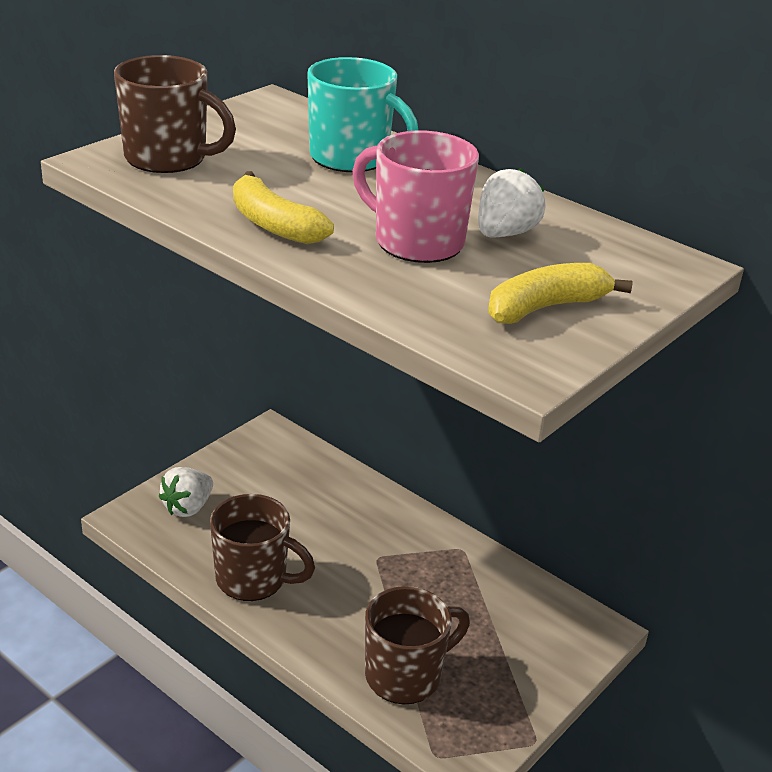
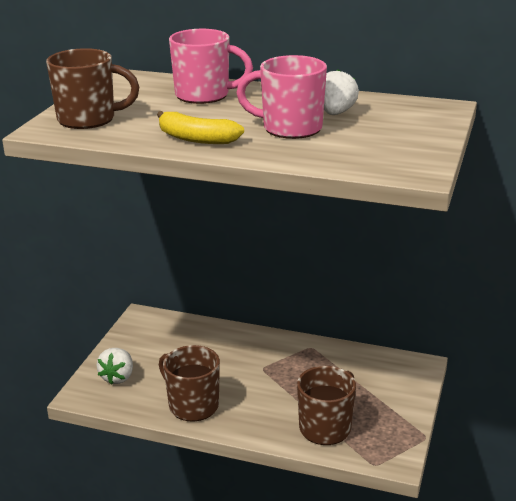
camera: 20 degrees left, 5 degrees down
brown mug [210,494,315,601] -> brown mug turned 135 degrees counterclockwise [159,345,220,422]
turquoise mug [307,57,418,172] -> pink mug [169,29,253,104]
yellow banana [488,263,632,324] -> none

